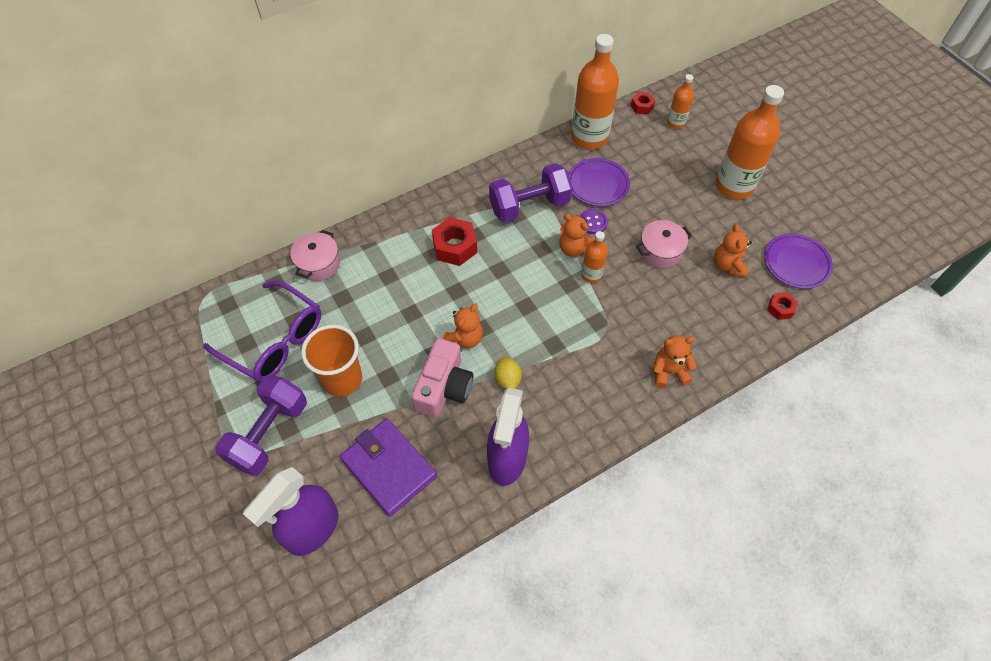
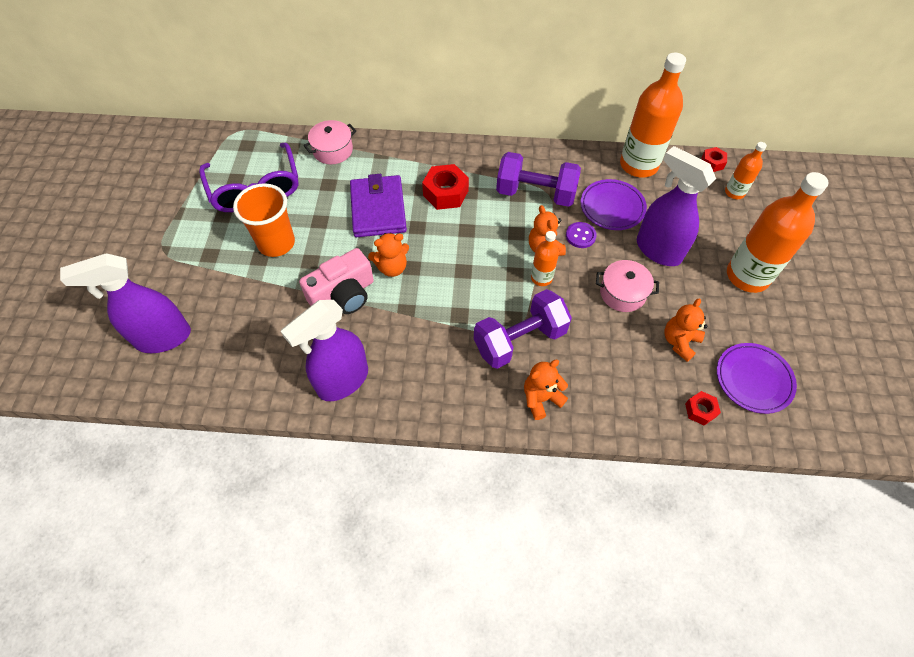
camera: 35 degrees right, 0 degrees up
purple dumbbell [215,375,307,476] -> purple dumbbell moved to [474,289,572,369]
purple wallet [340,419,437,517] -> purple wallet moved to [350,174,407,237]
yellow lemon [494,356,522,389] -> none
orange teddy bear [653,335,697,388] -> orange teddy bear turned 60 degrees counterclockwise [524,360,568,420]
none -> purple spray bottle [637,146,716,266]

